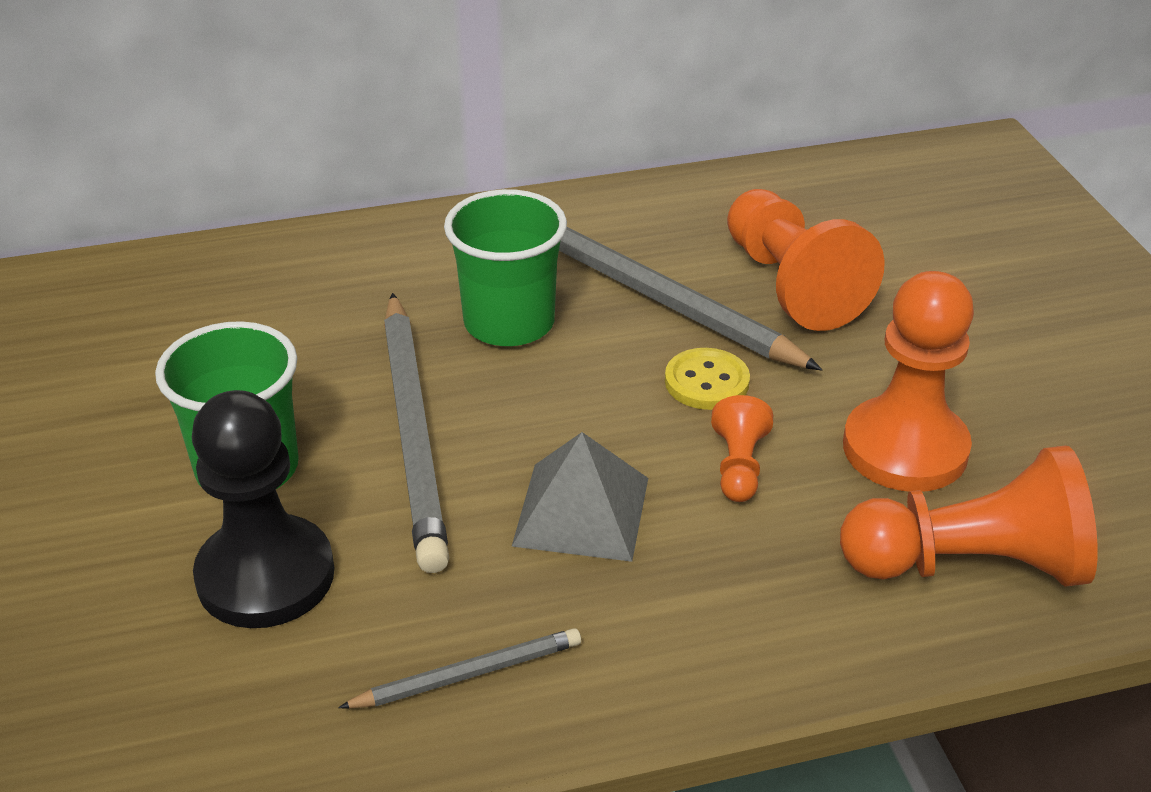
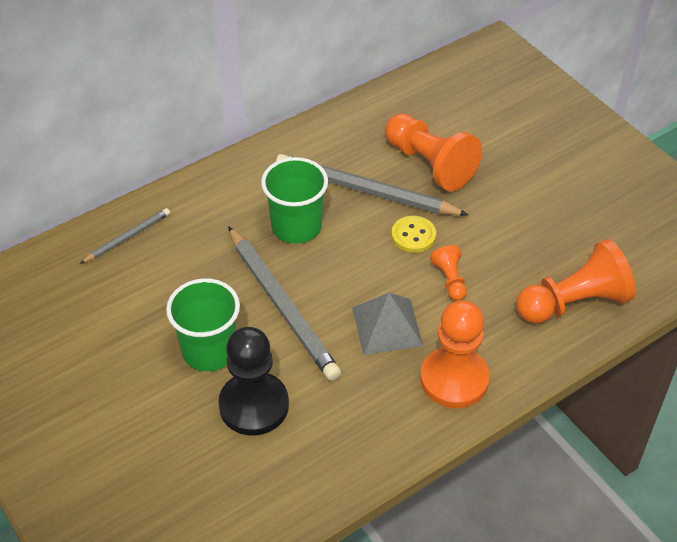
camera: 20 degrees left, 10 degrees up
grey pencil [338,628,581,709] -> grey pencil moved to [80,208,170,264]
orange pawn [843,271,974,492] -> orange pawn moved to [420,300,490,408]

